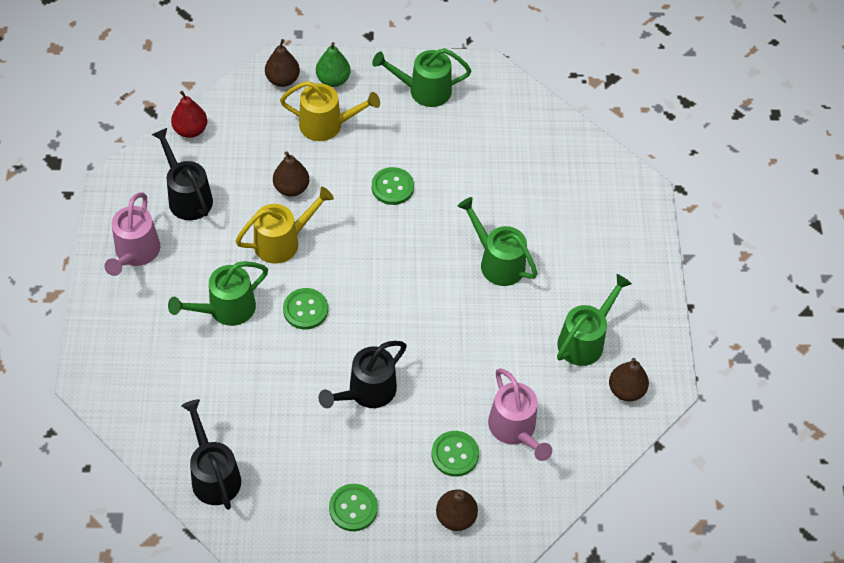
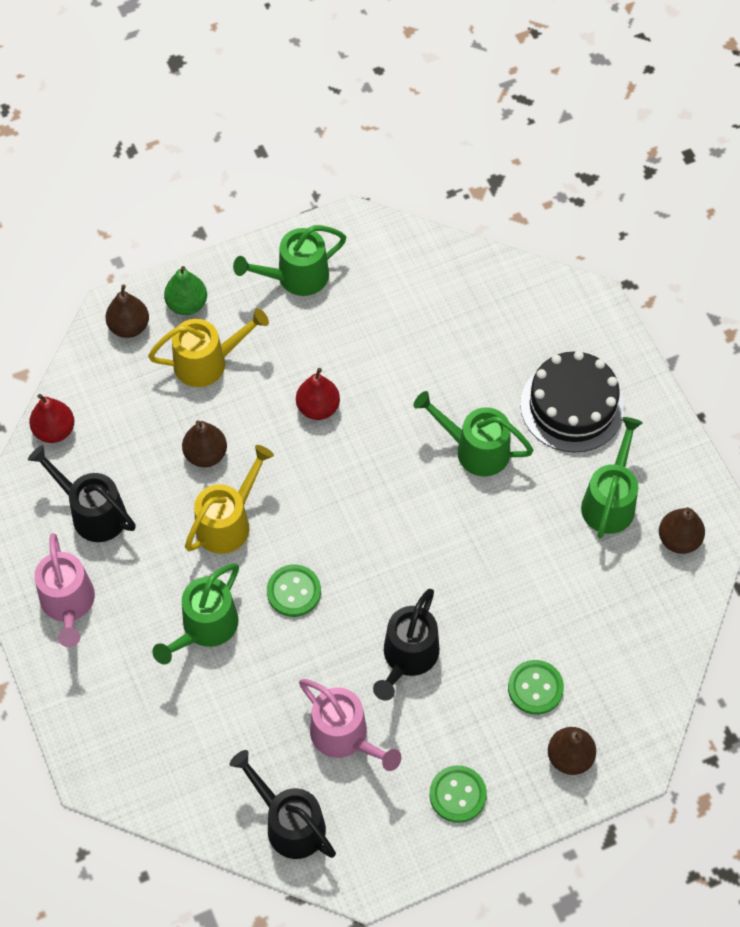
camera: 20 degrees left, 5 degrees up
green button [372,167,414,205] -> red pear [296,368,340,420]
pink watering can [488,368,552,461] -> pink watering can moved to [299,679,401,771]
none -> black cake [520,351,625,452]

